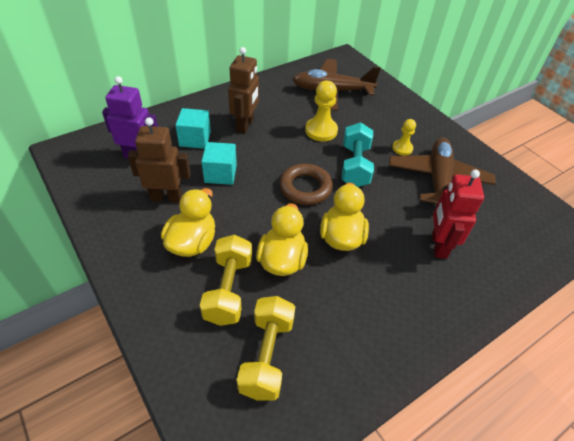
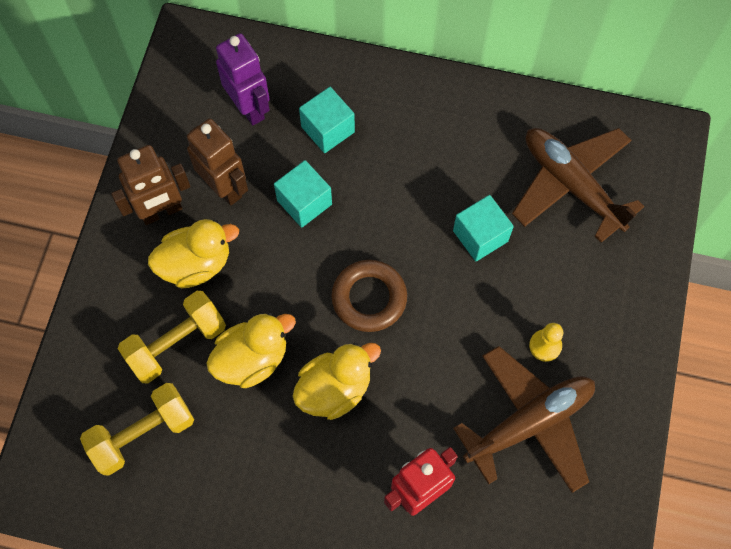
camera: 50 degrees right, 20 degrees up
brown robot [228,47,259,134] -> brown robot moved to [111,145,190,225]
yellow pawn [305,81,338,141] -> turquoise cube [453,195,514,261]
turquoise dumbbell [342,122,374,187] -> none

